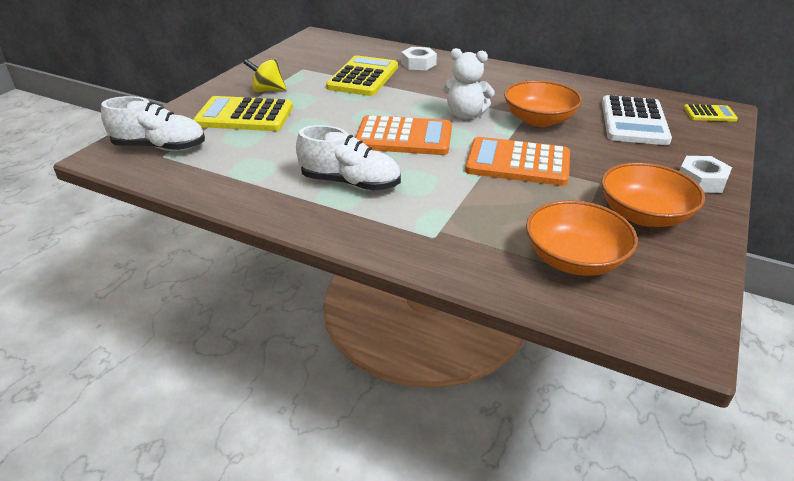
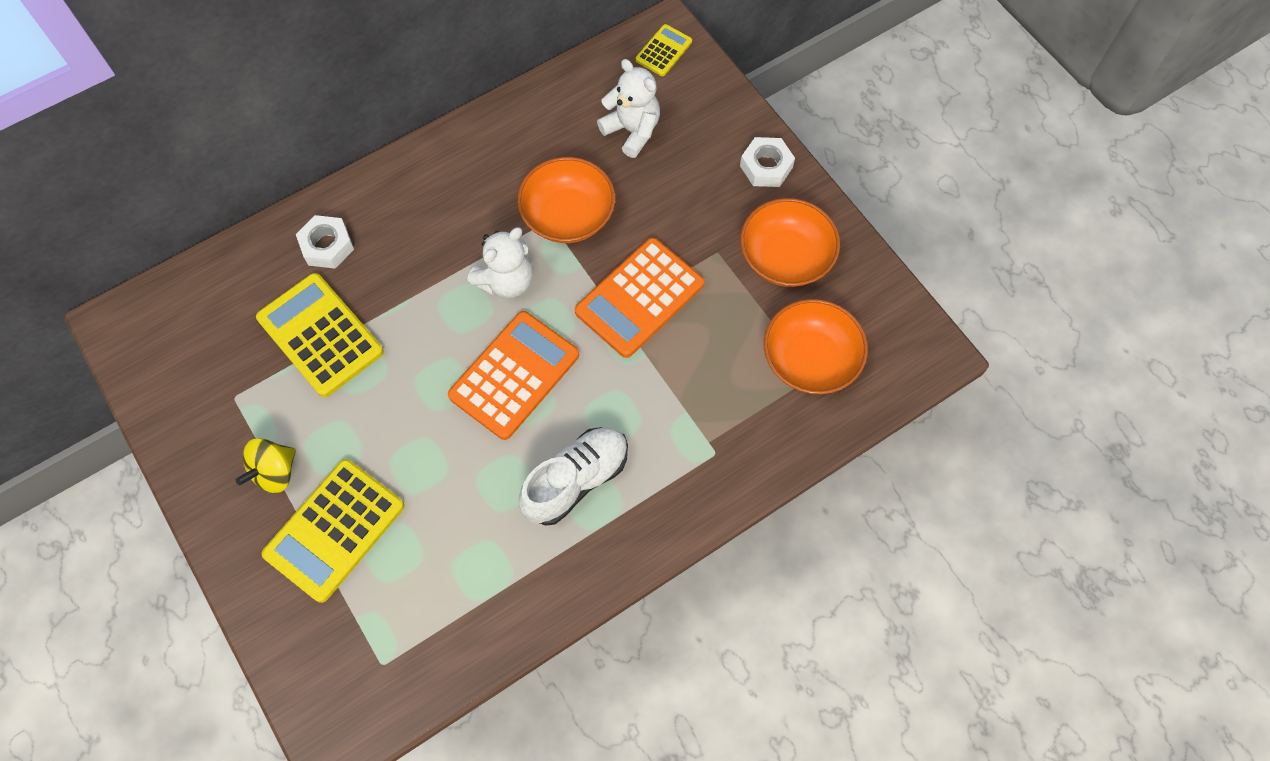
camera: 60 degrees left, 30 degrees up
white shoe [101,96,205,151] -> none
white calculator [602,95,672,145] -> white teddy bear [597,59,660,158]

